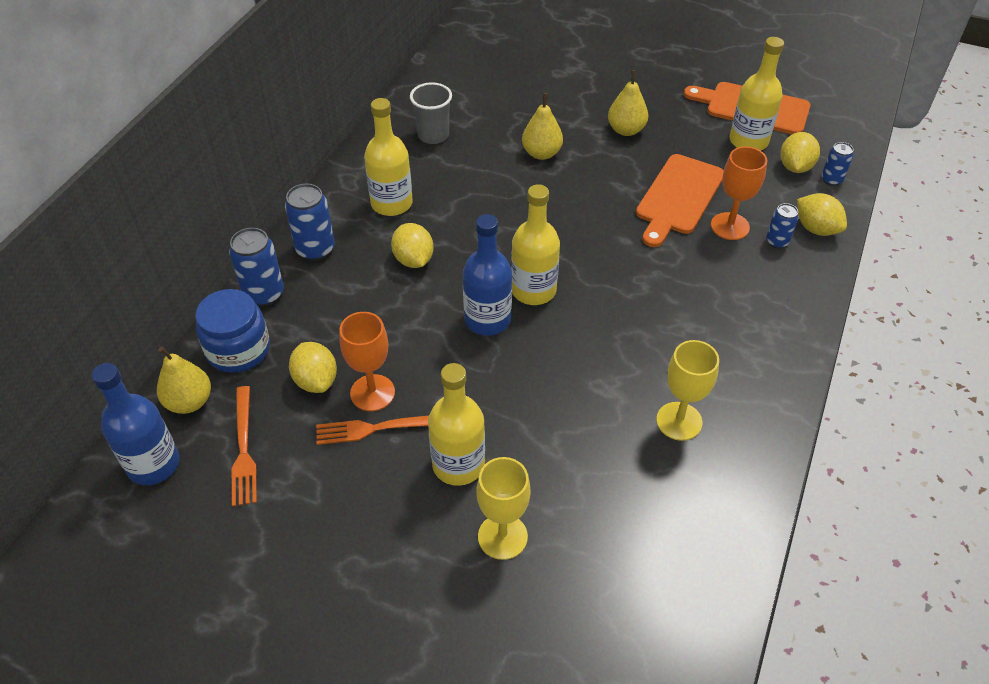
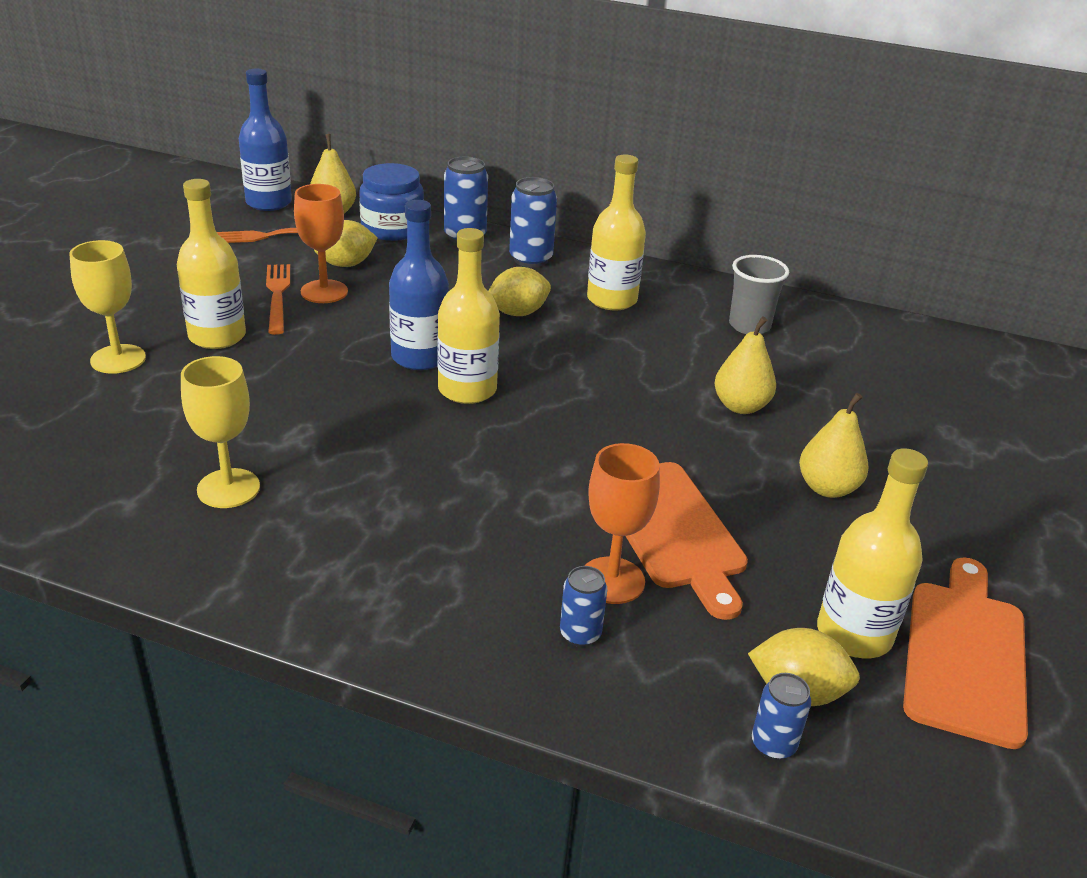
camera: 85 degrees right, 15 degrees down
orange cutting board [636,154,724,247] -> orange cutting board turned 135 degrees counterclockwise [626,462,748,620]
yellow lemon [797,193,847,236] -> none

